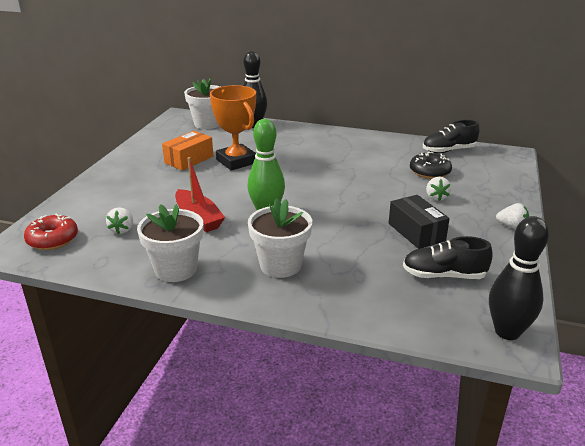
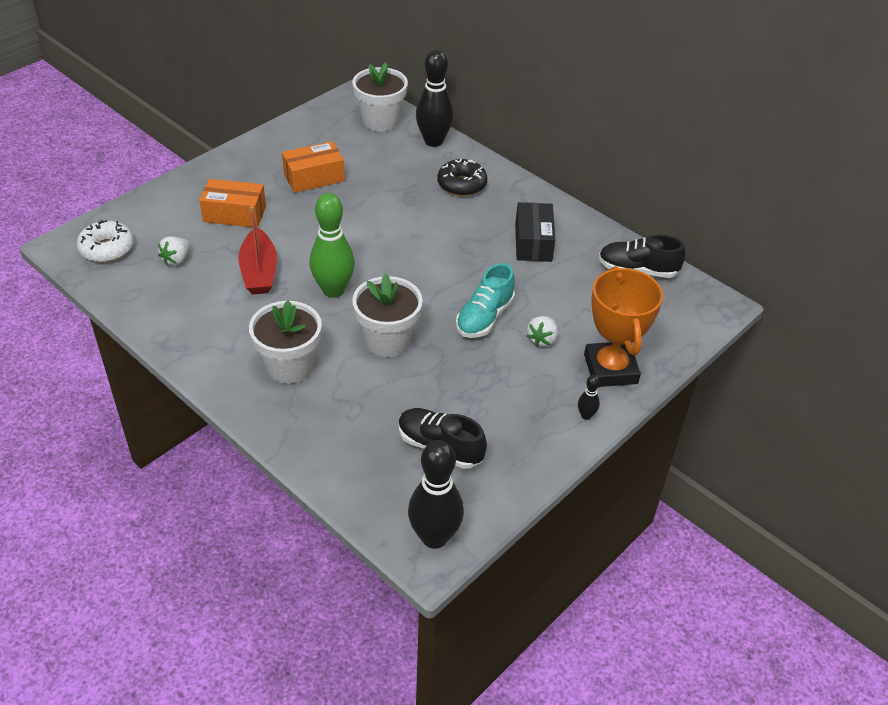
camera: 25 degrees right, 15 degrees up
red donut [24,214,78,250] -> white donut [77,220,134,263]
white flower pot [137,204,203,282] -> white flower pot moved to [352,273,423,357]
orange trophy [210,85,256,171] -> orange trophy moved to [584,266,663,387]
black box [389,195,450,249] -> black box moved to [515,202,555,262]
black donut [410,152,452,179] -> black donut moved to [438,159,487,196]
white strawberry [496,203,529,229] -> black bowling pin [578,375,600,420]
none -> orange box [199,179,266,228]
none -> turquoise shoe [456,263,515,338]

